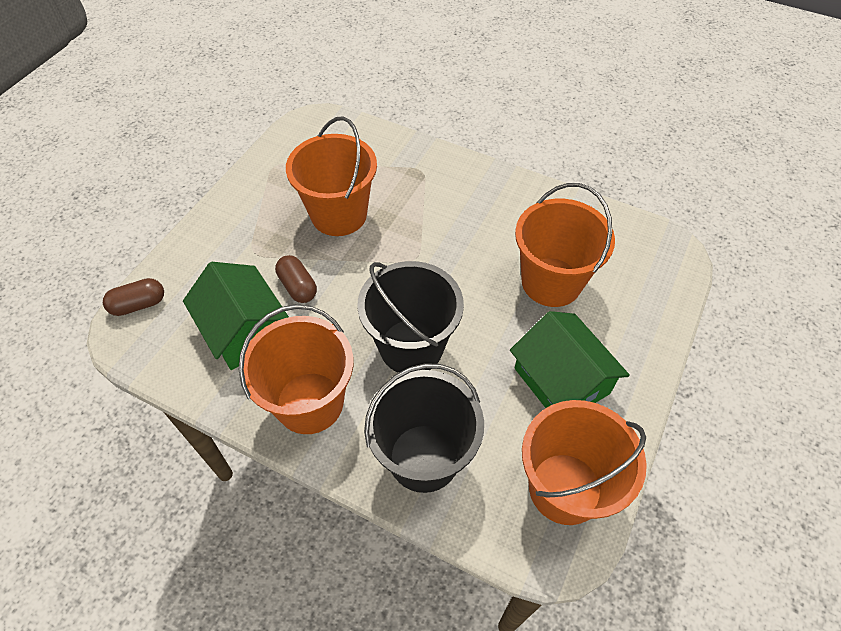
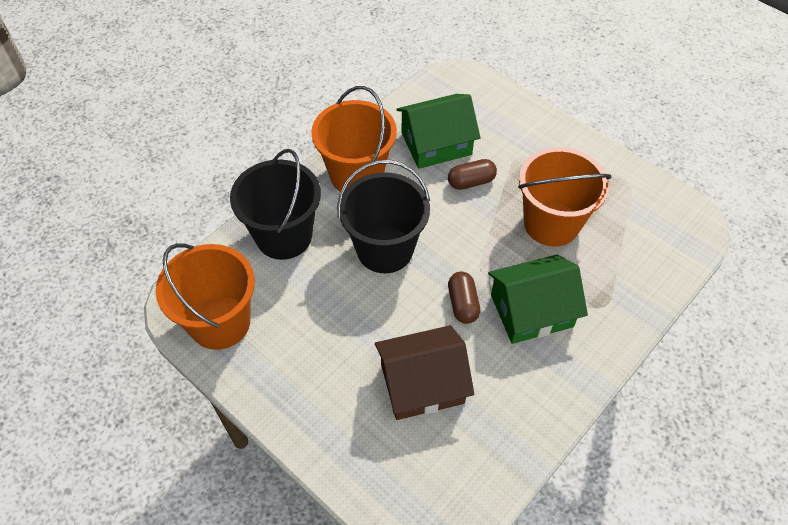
camera: 105 degrees right, 0 degrees up
brown capsule [103,278,164,316] -> brown capsule moved to [448,272,480,324]
green house [510,311,630,408] -> green house moved to [488,254,588,344]
orange bucket [515,183,615,307] -> brown house [375,325,474,420]

